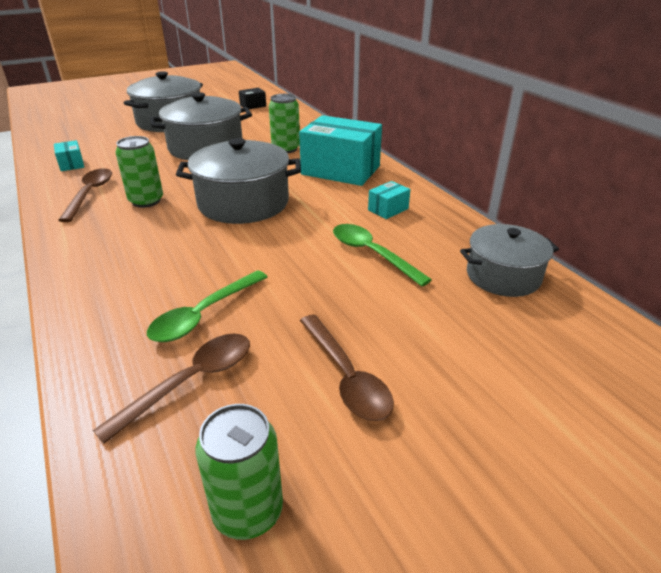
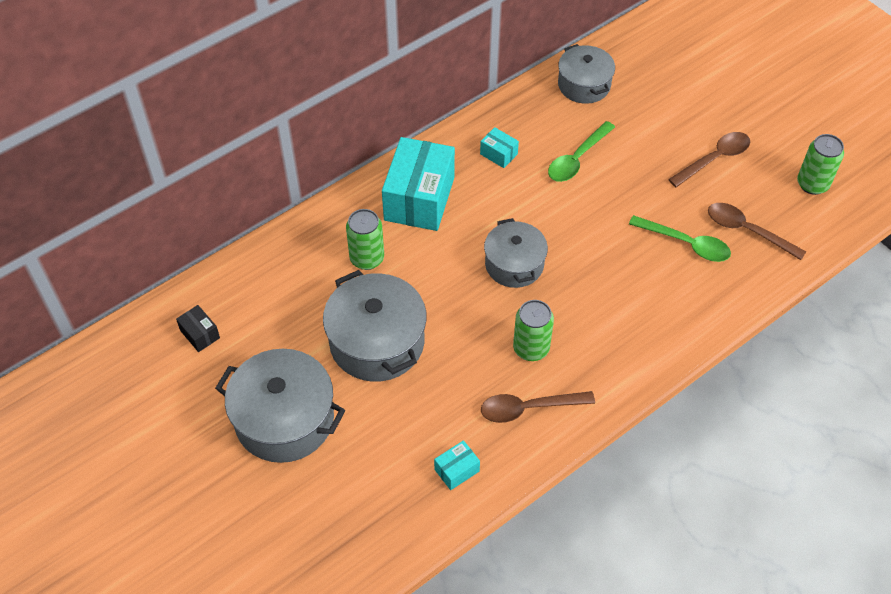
camera: 100 degrees left, 20 degrees up
grey pot [176,138,301,224] -> grey pot [484,218,548,288], size x0.65

